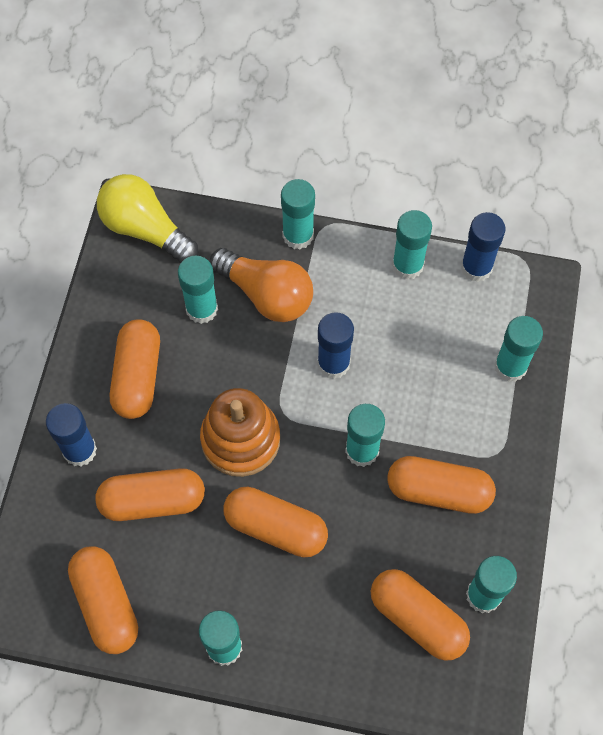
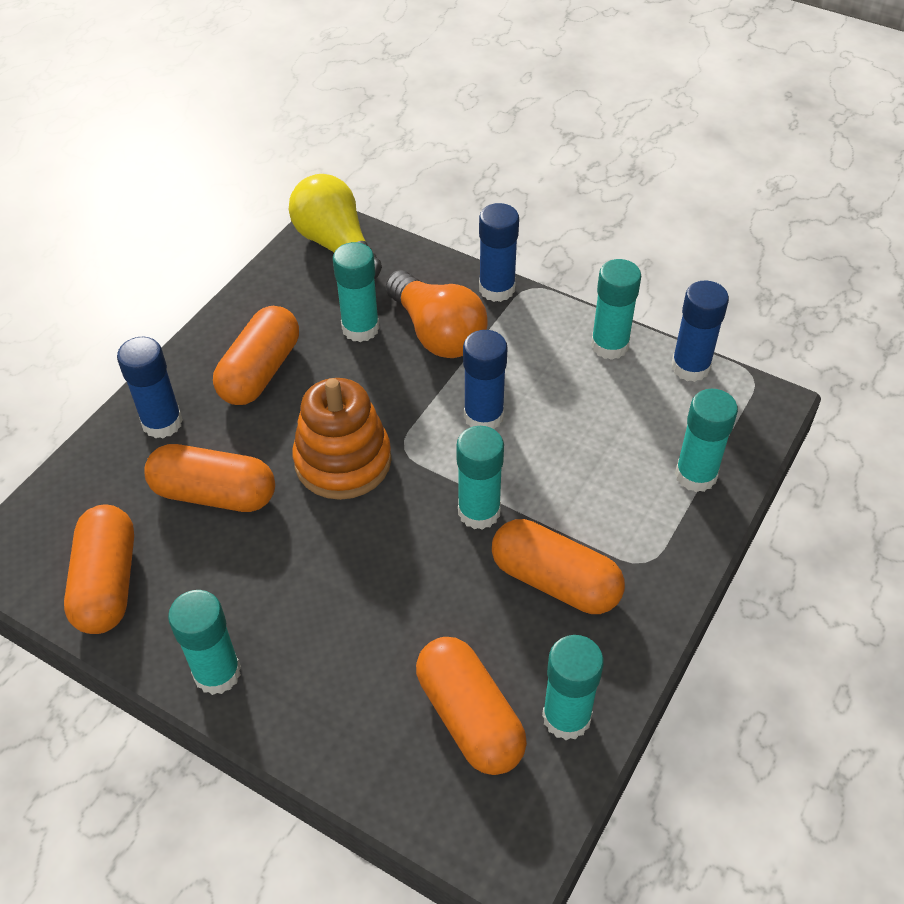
camera: 20 degrees right, 15 degrees down
orange capsule [223,487,328,557] -> none
turquoise glue stick [281,179,315,249] -> blue glue stick [479,203,519,302]

